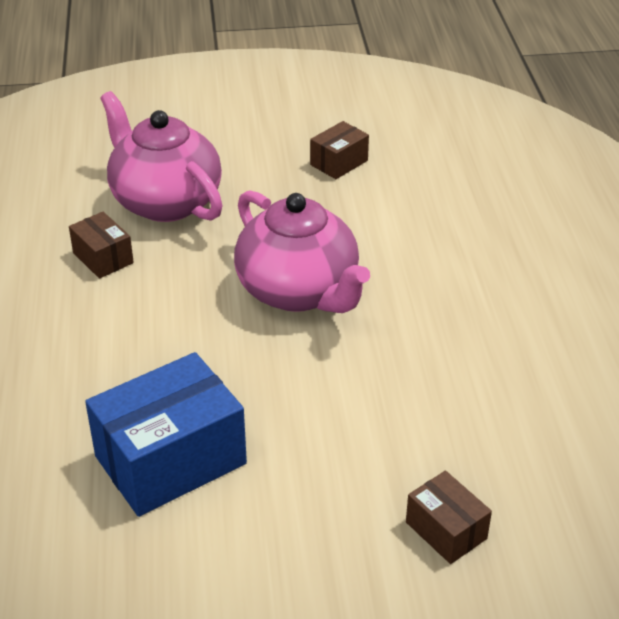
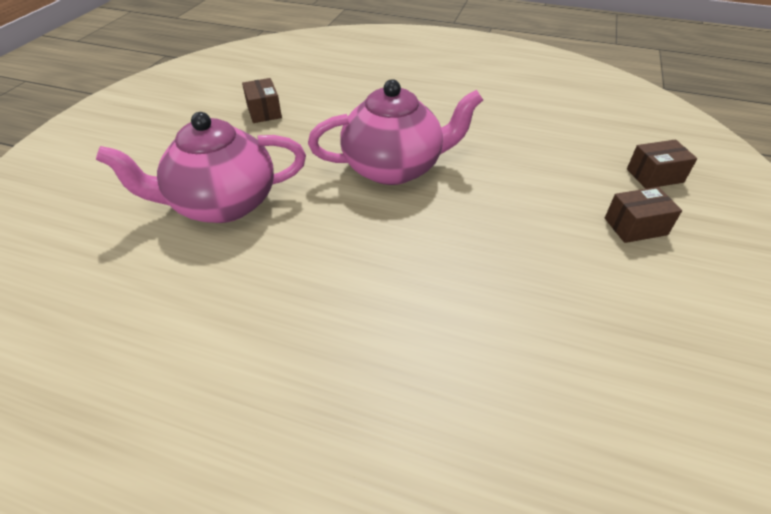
camera: 65 degrees left, 5 degrees up
brown box [69,212,134,279] -> brown box moved to [605,187,682,243]
blue box [85,352,247,517] -> none

